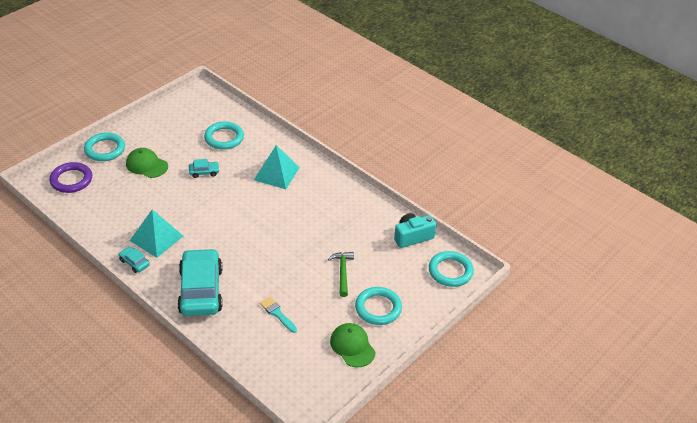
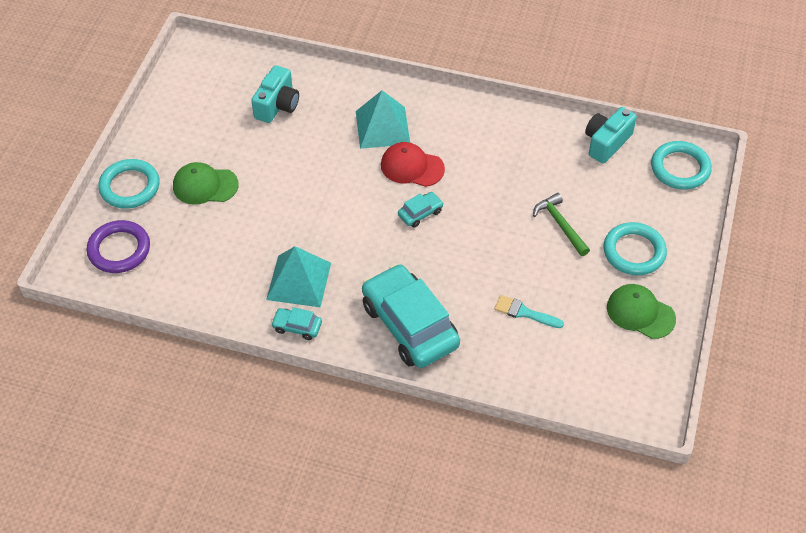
camera: 25 degrees left, 10 degrees up
turquoise car [189,159,220,178] -> turquoise car moved to [398,192,444,228]
turquoise ring [204,122,244,150] -> turquoise camera [251,65,299,123]
none -> red cap [381,142,445,187]

